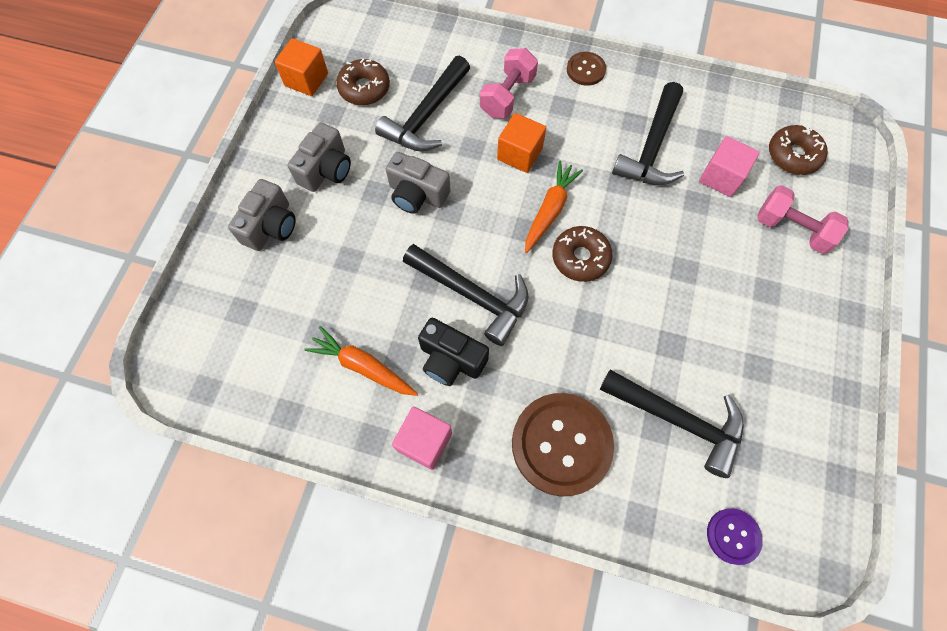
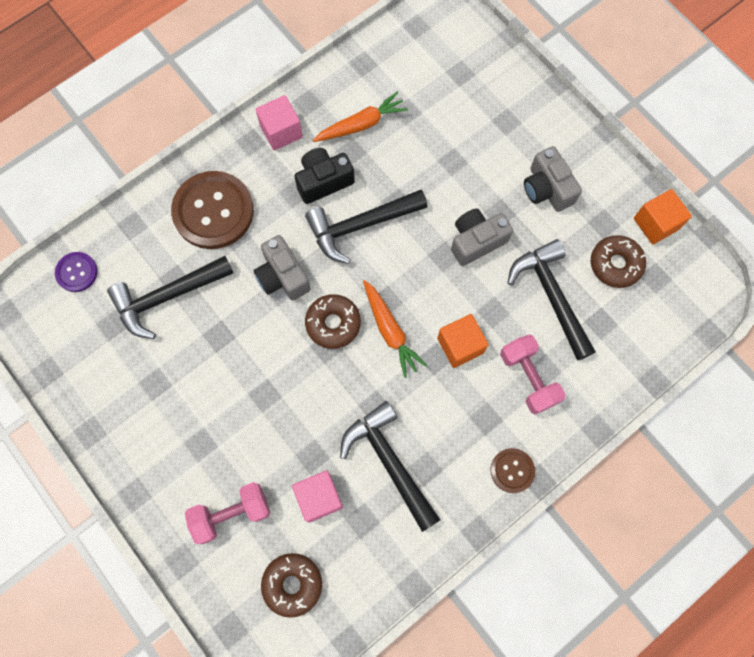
camera: 125 degrees right, 5 degrees up
grey camera [228,179,296,251] -> grey camera moved to [253,235,311,300]

